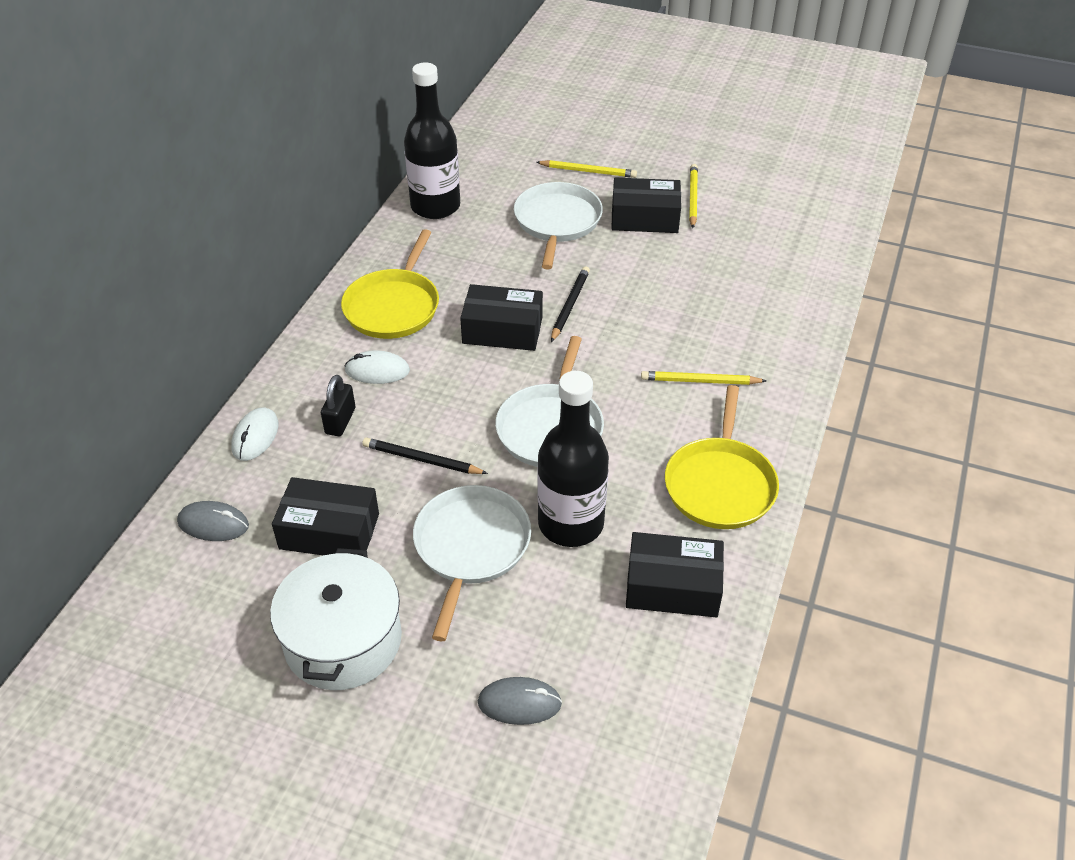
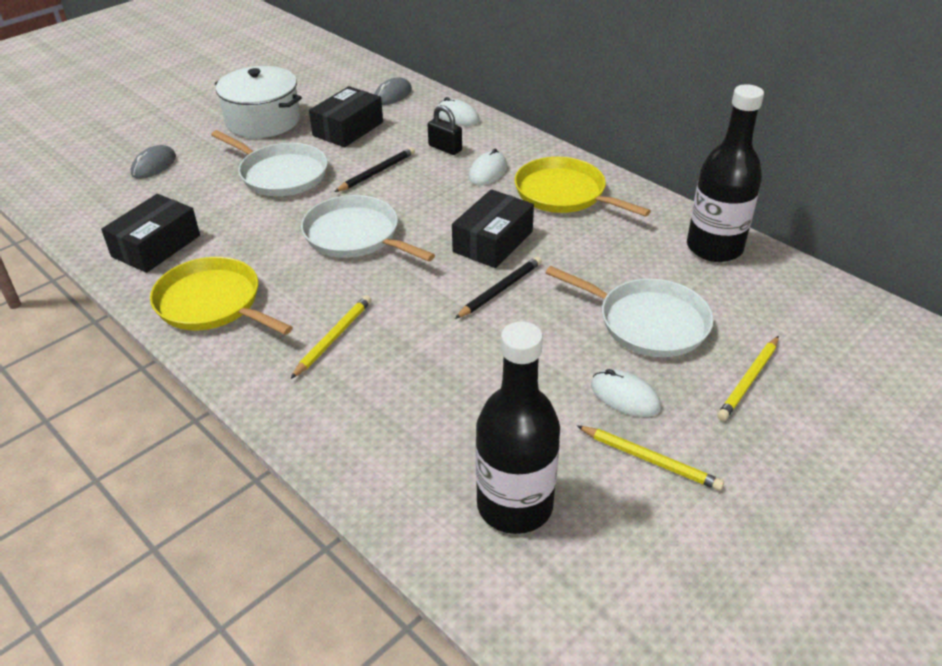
camera: 115 degrees right, 5 degrees down
black bottle [537,371,609,547] -> black bottle moved to [476,321,560,534]
black pencil [551,267,590,342] -> black pencil turned 90 degrees counterclockwise [455,256,542,319]
black box [611,177,681,233] -> white mouse [591,369,661,417]

